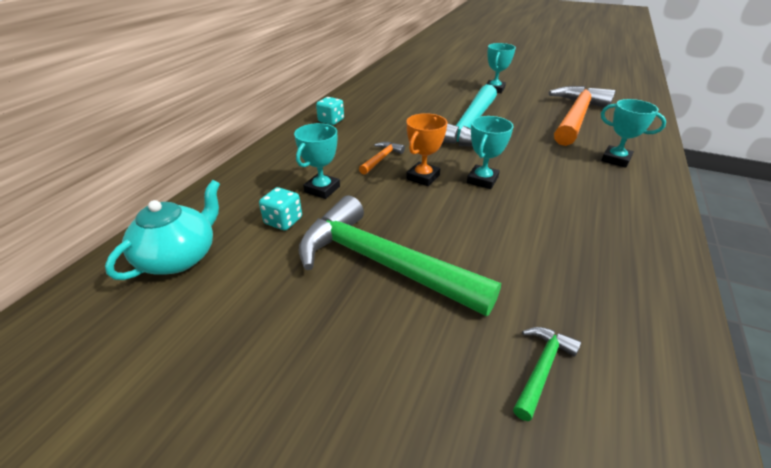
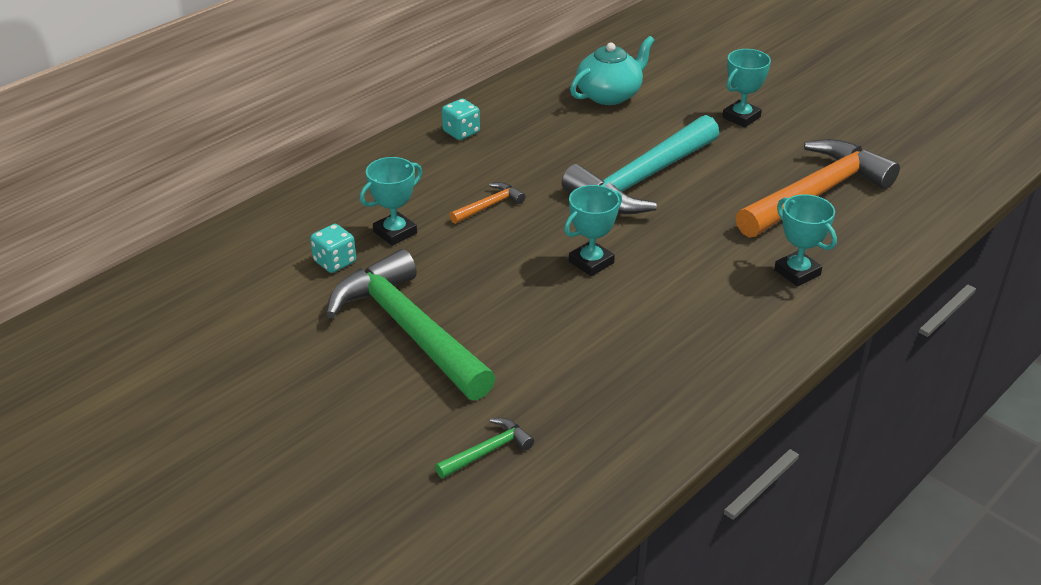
camera: 20 degrees right, 0 degrees up
turquoise teapot [105,180,220,280] -> turquoise teapot moved to [570,36,655,105]
orange trophy [406,113,447,186] -> none

